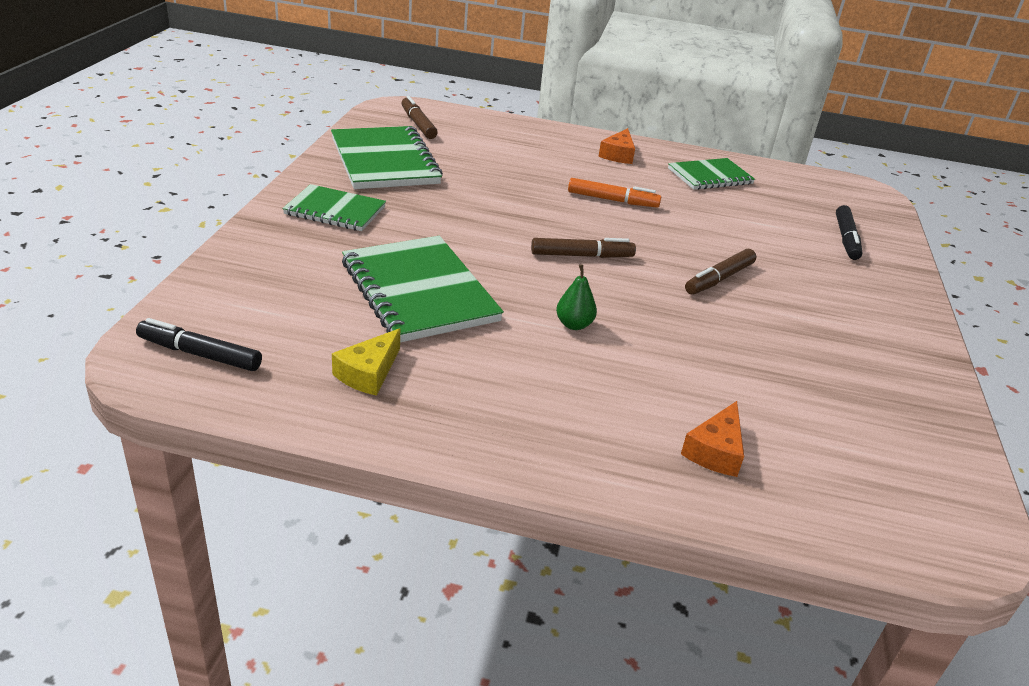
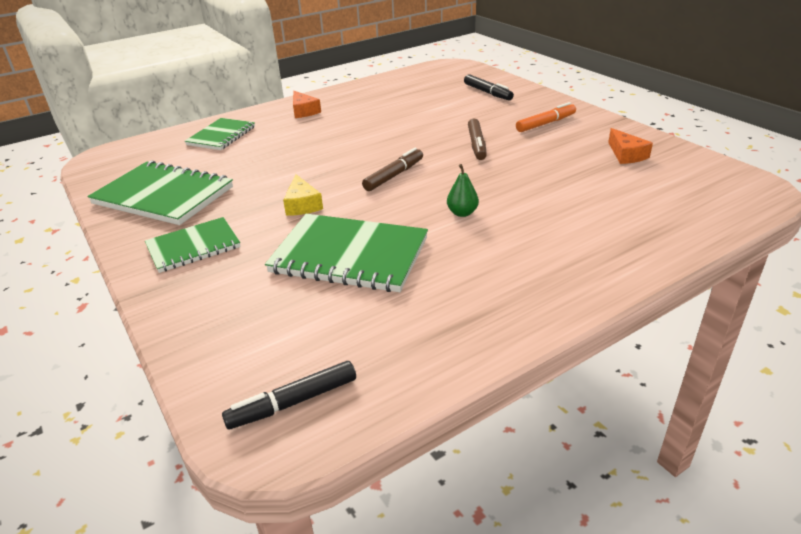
camera: 40 degrees left, 0 degrees up
yellow cheese [332,328,400,396] -> yellow cheese moved to [283,174,323,216]
brown marker [401,96,438,139] -> none
orange marker [568,178,661,208] -> orange marker moved to [516,102,576,132]
green notebook [668,158,755,190] -> green notebook moved to [185,118,255,150]
orange cheese [681,401,744,477] -> orange cheese moved to [608,128,653,164]

